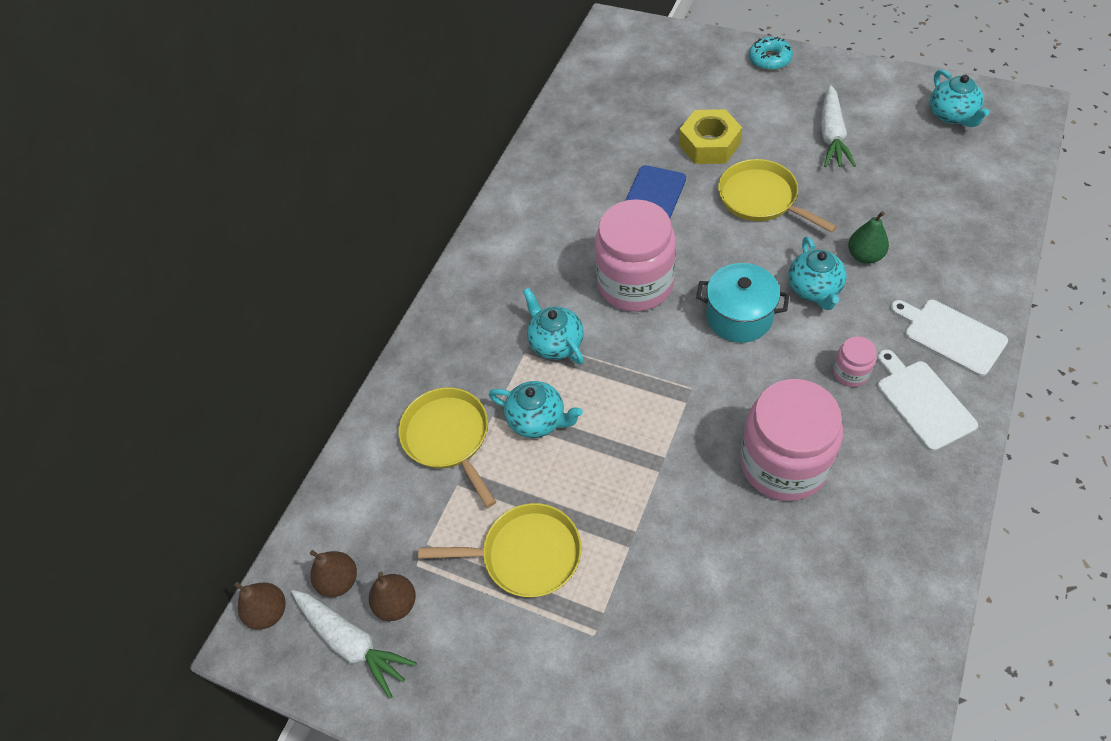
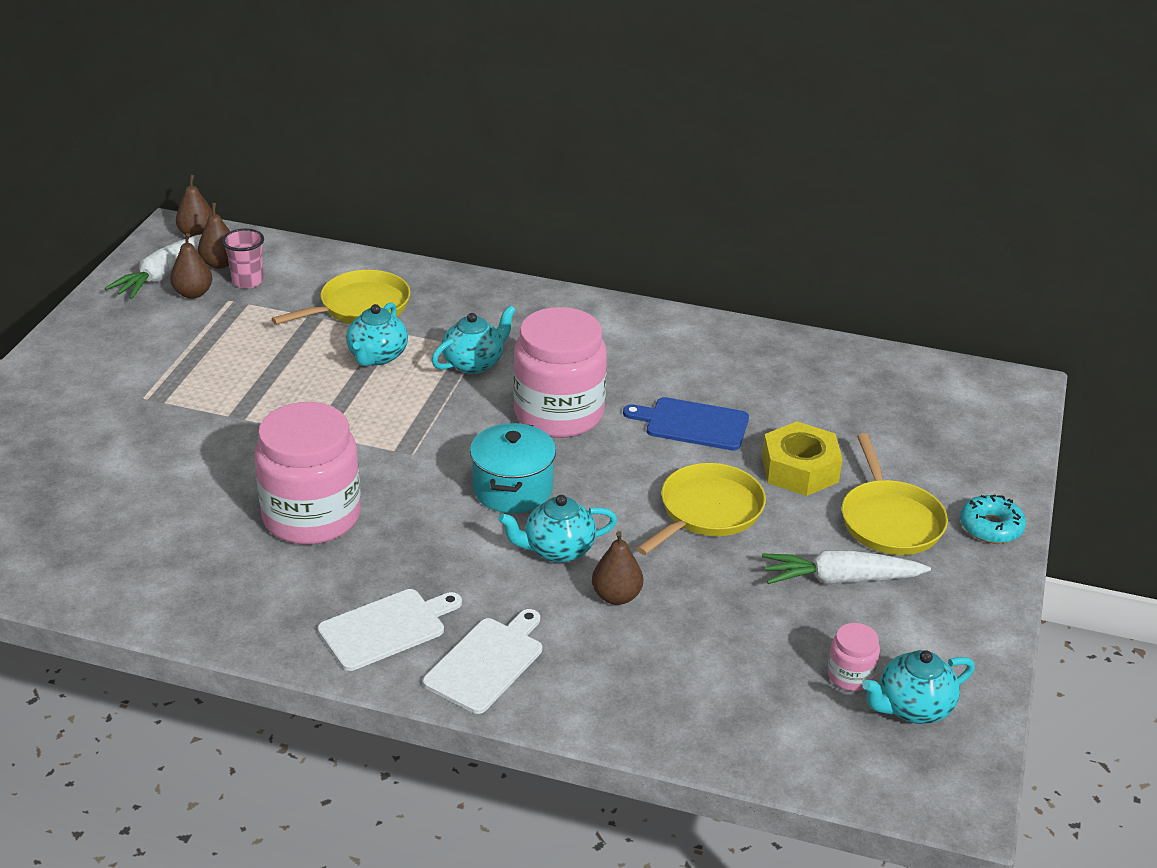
camera: 75 degrees right, 20 degrees down
yellow pan [418,503,582,597] -> yellow pan moved to [842,433,948,555]
pink jar [833,336,877,387] -> pink jar moved to [827,623,880,691]
green pear [848,211,889,264] -> brown pear [592,531,643,605]
none -> pink cup [222,229,264,289]

